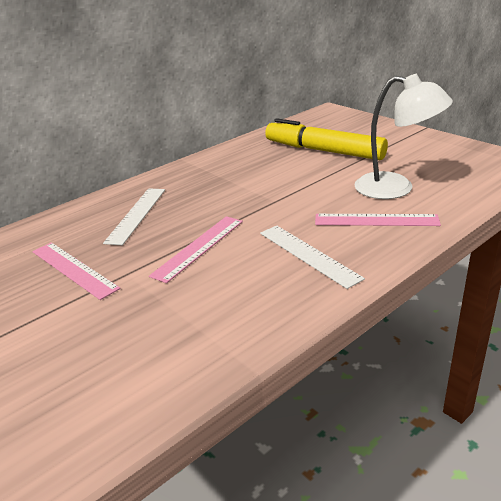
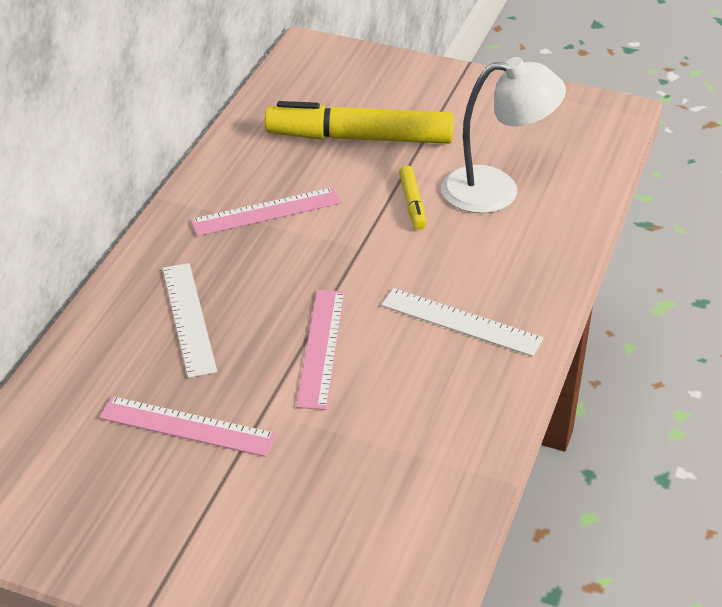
camera: 30 degrees left, 10 degrees up
pink ruler [315,214,441,226] -> pink ruler moved to [190,188,341,236]
none -> yellow marker [399,165,426,230]

